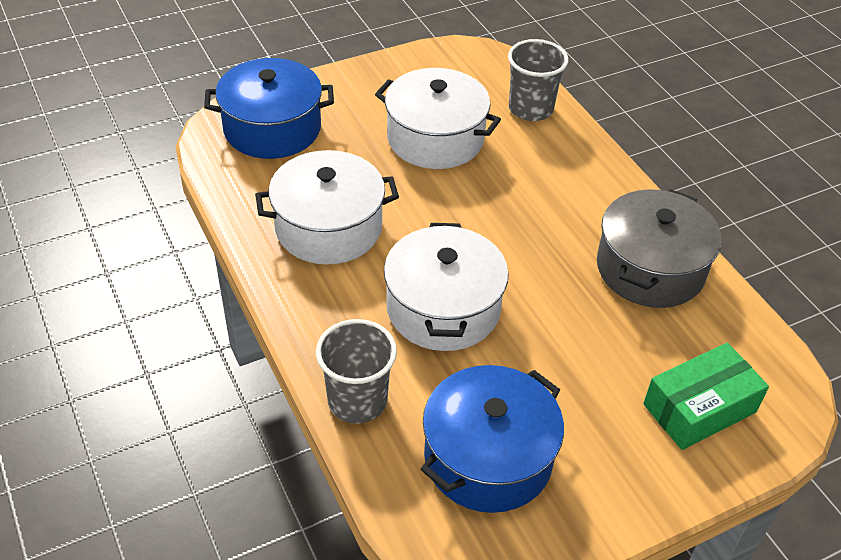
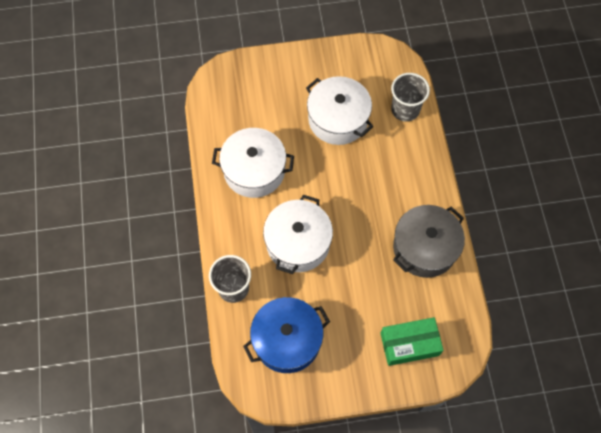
camera: 20 degrees right, 20 degrees up
blue pot [204,58,334,159] -> none

